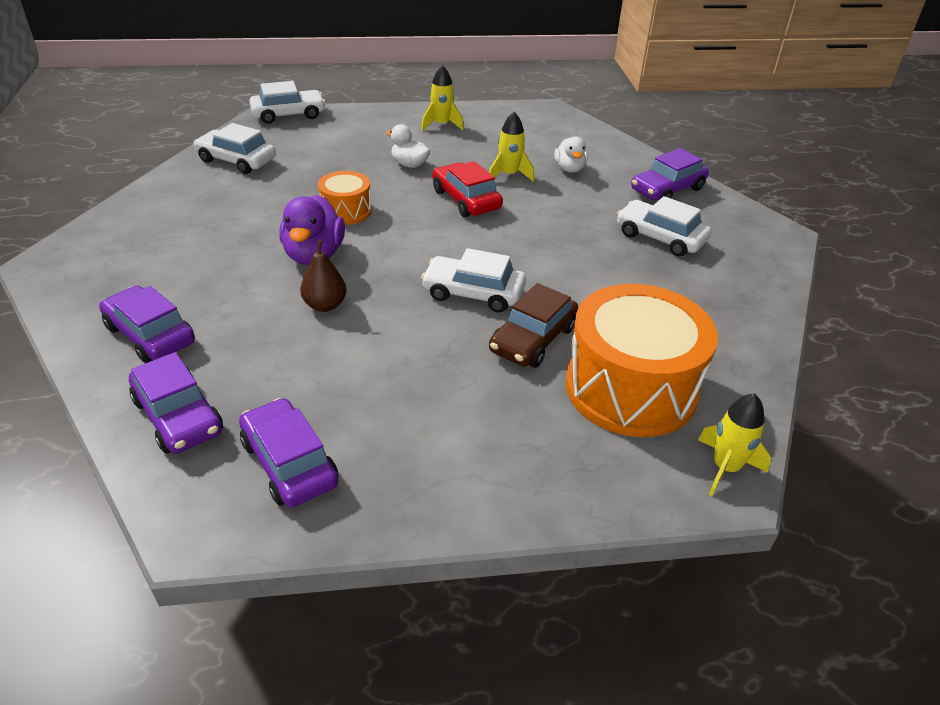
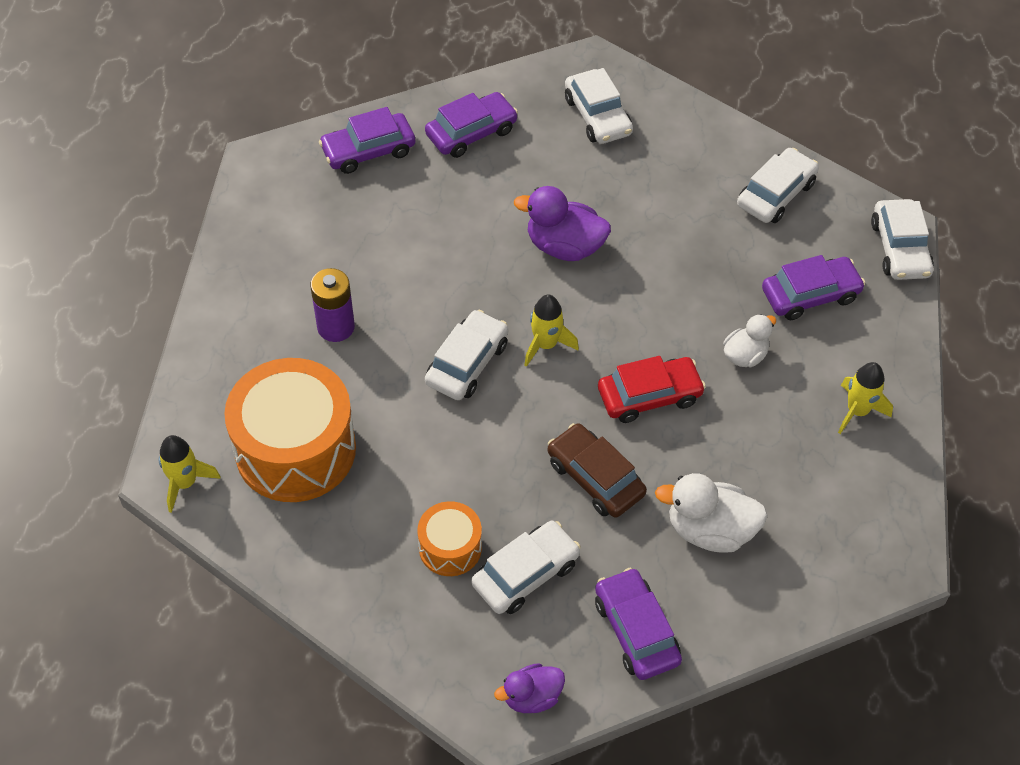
camera: 105 degrees right, 15 degrees up
purple car [239,398,338,507] -> purple car moved to [762,255,865,320]
brown pear [300,240,347,312] -> none
orange drum [318,171,372,225] -> orange drum moved to [417,501,482,576]
yellow rocket [489,112,534,182] -> yellow rocket moved to [524,295,579,367]
brown car [489,283,578,368] -> brown car moved to [548,423,647,518]
white duck [554,136,588,173] -> white duck [655,473,768,553], size x1.60
none -> purple battery [310,268,355,342]
none -> purple duck [494,663,565,713]
none -> white car [565,68,633,144]

